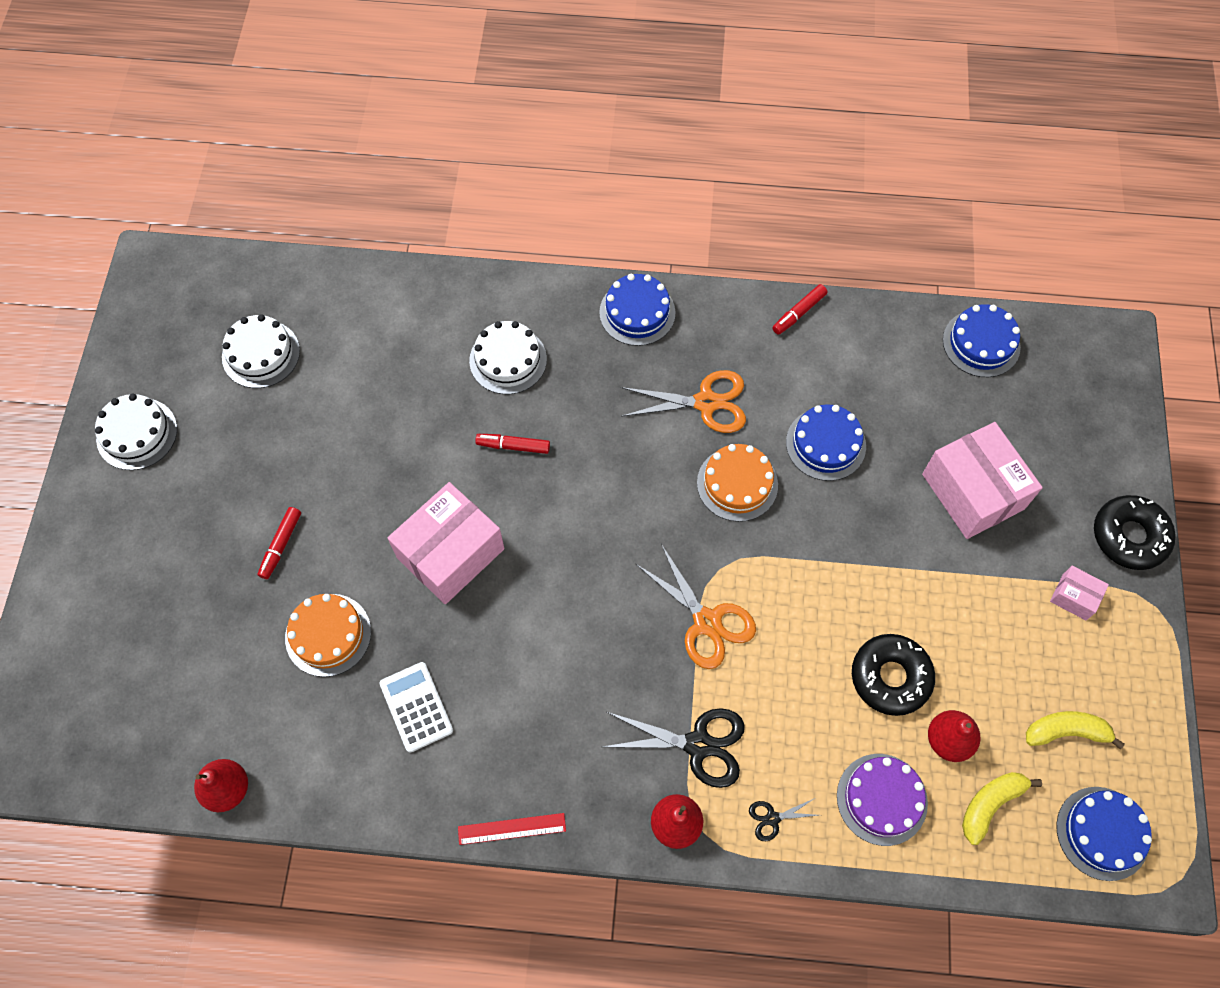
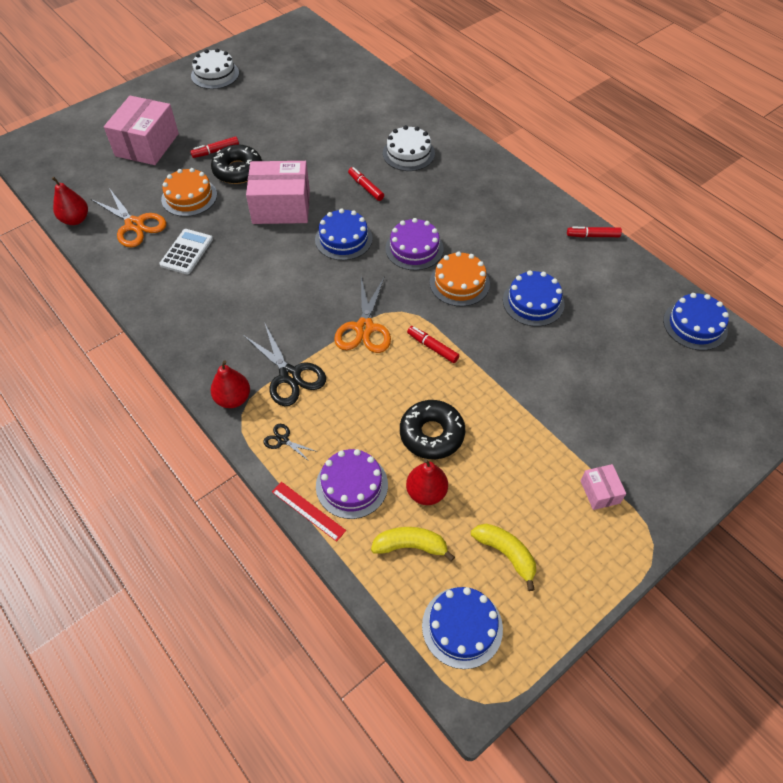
camera: 45 degrees right, 10 degrees down
white cake [222,314,300,388] -> none
red ruler [458,813,566,845] -> red ruler moved to [272,482,346,542]
blue cake [599,274,676,346] -> blue cake moved to [315,209,373,260]
orange scissors [621,370,746,433] -> orange scissors moved to [91,188,166,248]
pink box [922,422,1043,539] -> pink box moved to [104,96,179,165]
black donut [1094,495,1176,570] -> black donut moved to [211,144,262,184]
none -> purple cake [385,218,444,270]
none -> red marker [407,326,459,363]

